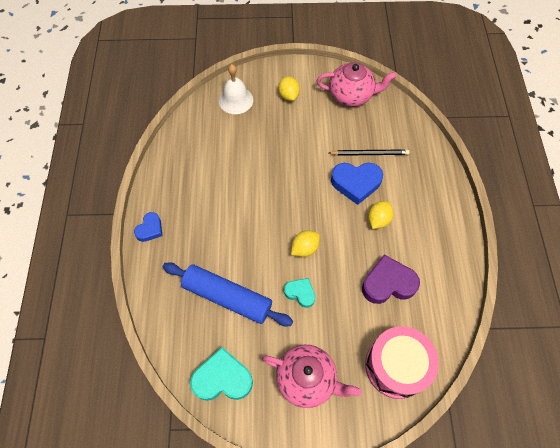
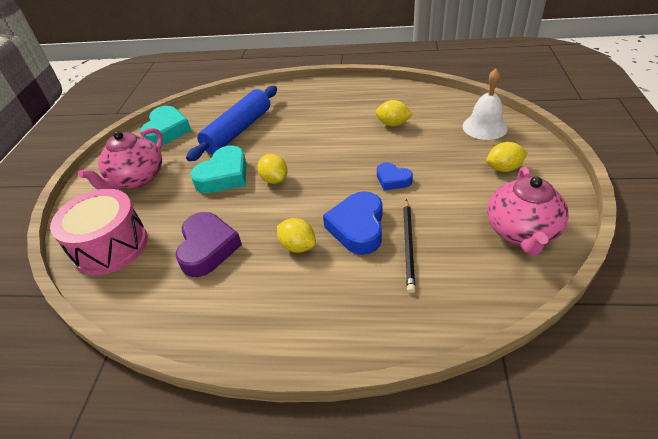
camera: 100 degrees right, 20 degrees down
blue heart [134,212,163,242] -> blue heart moved to [377,162,413,190]
turquoise heart [284,278,315,308] -> turquoise heart [190,145,247,193], size x1.70
none -> yellow lemon [375,100,413,126]

